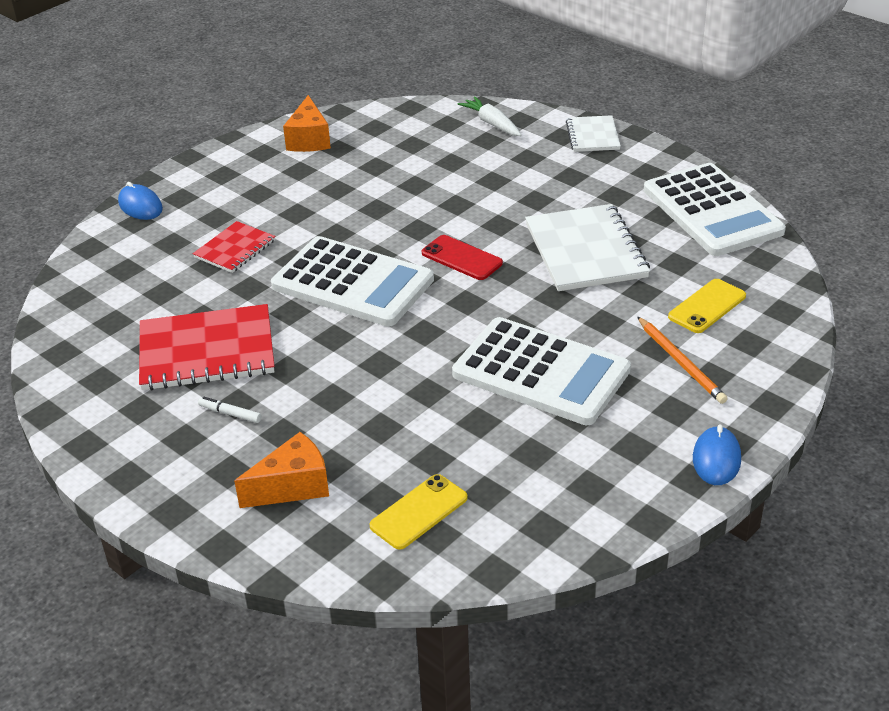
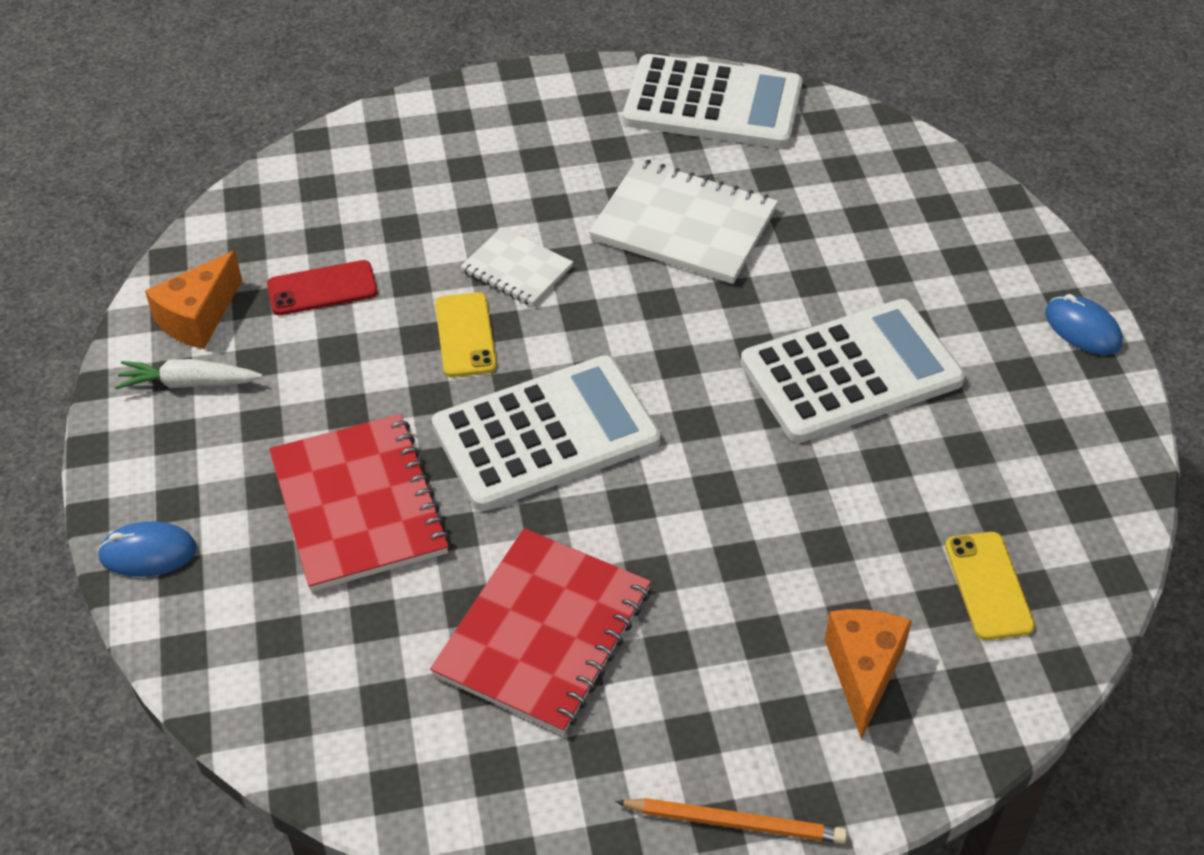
camera: 55 degrees left, 10 degrees up
red notebook [193,221,275,273] -> red notebook [269,414,450,592], size x1.77
white marker [198,396,262,423] -> none
orange cheese [283,95,331,152] -> orange cheese turned 90 degrees clockwise [145,250,242,349]
red phone [422,235,503,280] -> red phone moved to [267,260,377,315]
white carrot [458,96,521,136] -> white carrot moved to [115,359,263,389]
white notebook [566,115,621,152] -> white notebook moved to [460,227,573,306]
orange pencil [637,316,728,404] -> orange pencil moved to [615,798,847,843]
yellow phone [668,279,746,333] -> yellow phone moved to [435,292,497,377]

